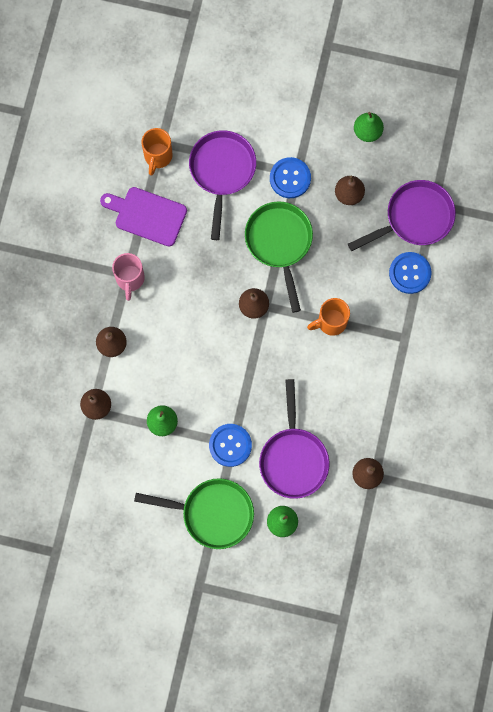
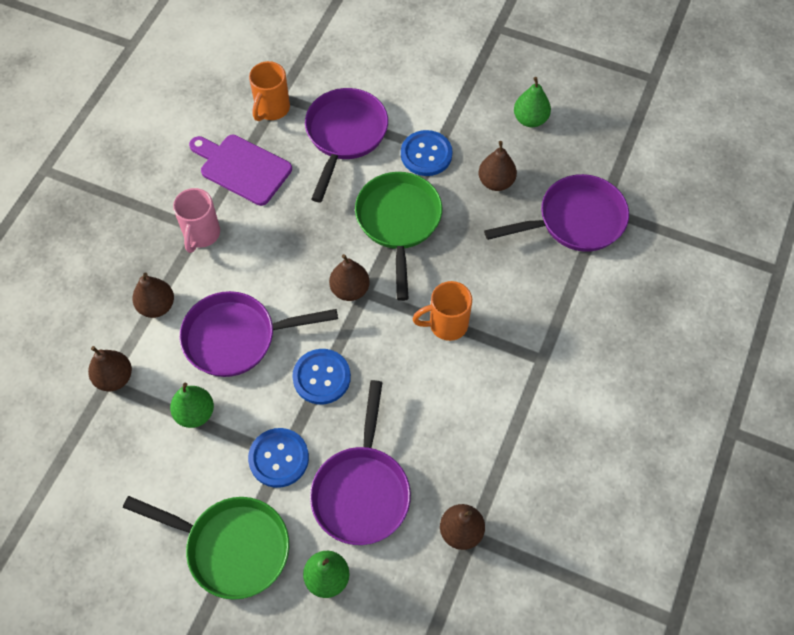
camera: 10 degrees right, 15 degrees down
blue button [389,252,432,294] -> blue button moved to [292,349,351,404]
none -> purple pan [180,291,338,377]

